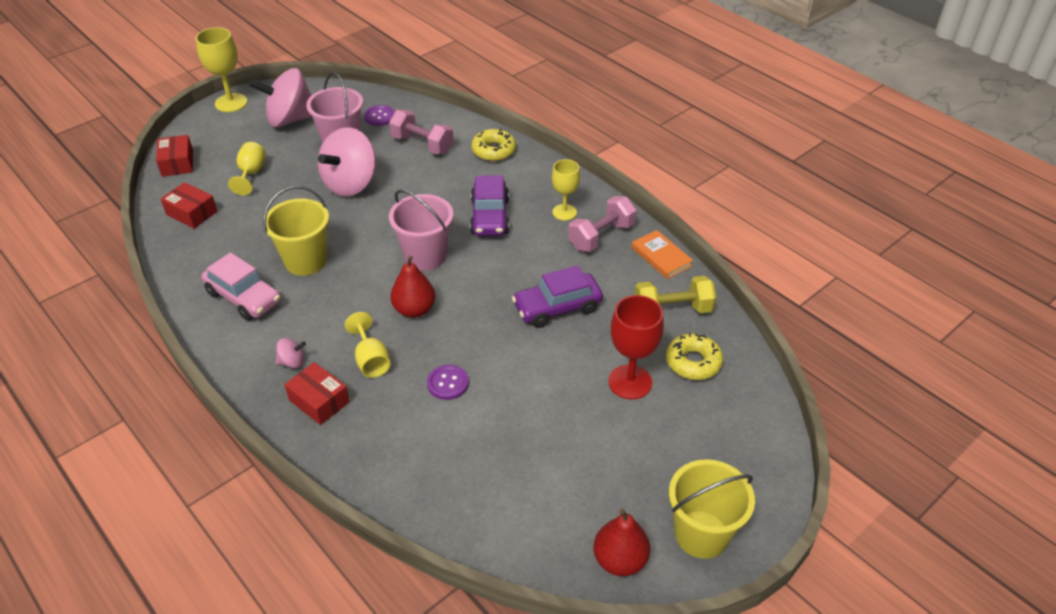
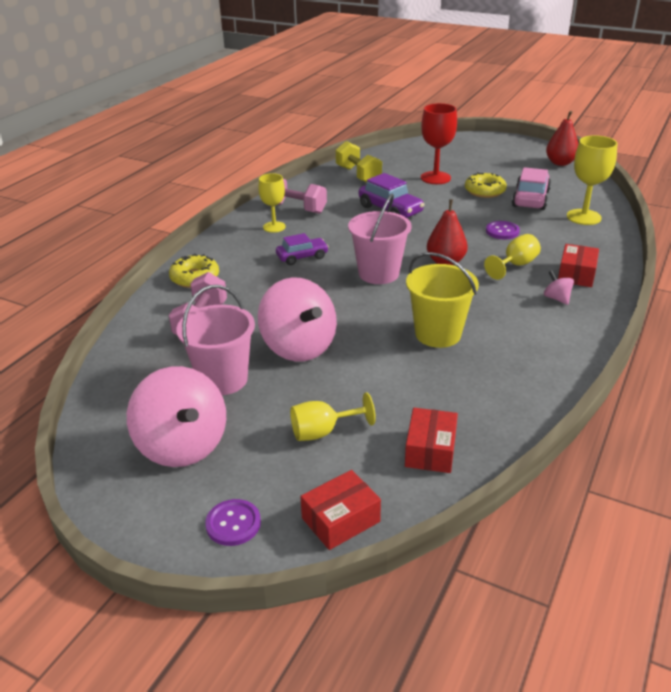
camera: 110 degrees left, 10 degrees down
yellow goblet [196,27,247,112] -> yellow goblet moved to [567,135,618,225]
pink car [201,252,281,321] -> pink car moved to [512,167,551,210]
pink spinning top [318,127,376,197] -> pink spinning top turned 45 degrees clockwise [258,277,337,361]
purple button [364,105,395,126] -> purple button moved to [205,499,261,546]
purple car [470,175,509,236] -> purple car [276,233,329,265], size x0.66
orange book [631,230,693,279] -> none
yellow donut [666,333,723,380] -> yellow donut moved to [465,172,507,198]
yellow bucket [669,459,755,559] -> none

